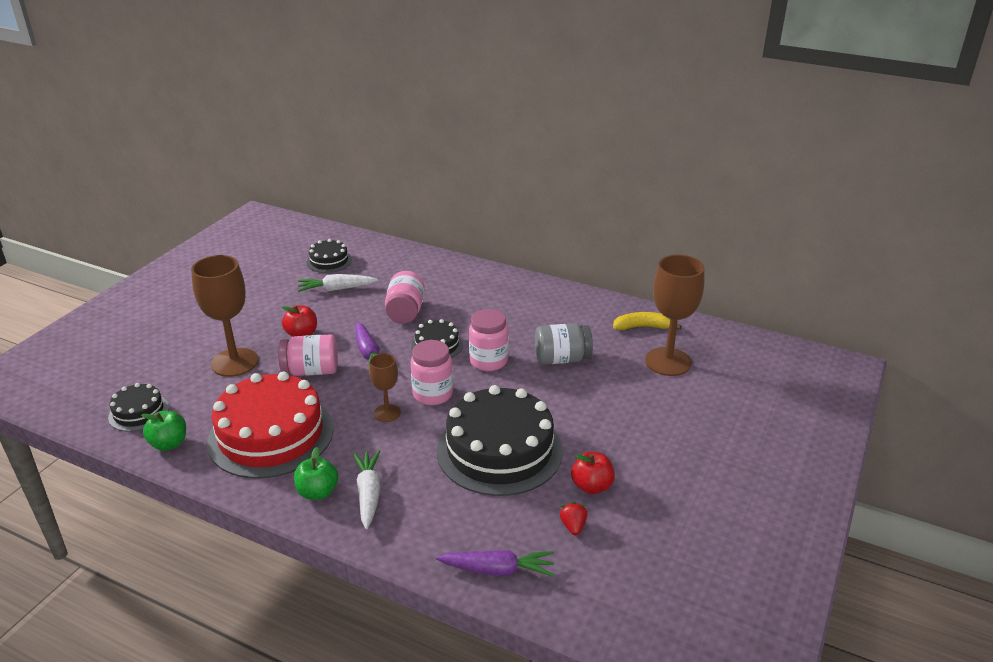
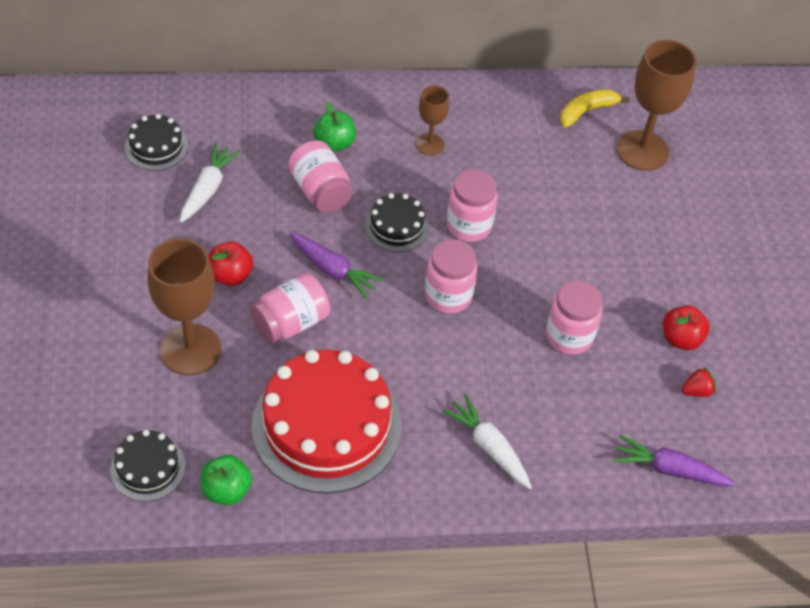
camera: 35 degrees left, 20 degrees up
green apple [294,447,338,500] -> green apple moved to [314,102,356,152]
white carrot [298,274,378,292] -> white carrot turned 150 degrees clockwise [180,143,241,223]
brown goblet [369,353,401,422] -> brown goblet moved to [416,86,449,156]
purple carrot [436,550,554,577] -> purple carrot turned 135 degrees counterclockwise [613,435,735,486]
black cake [437,385,563,496] -> pink jar [546,280,602,355]
grey jar [535,323,593,365] -> none
red strawberry [560,502,588,535] -> red strawberry turned 105 degrees clockwise [682,366,716,397]

